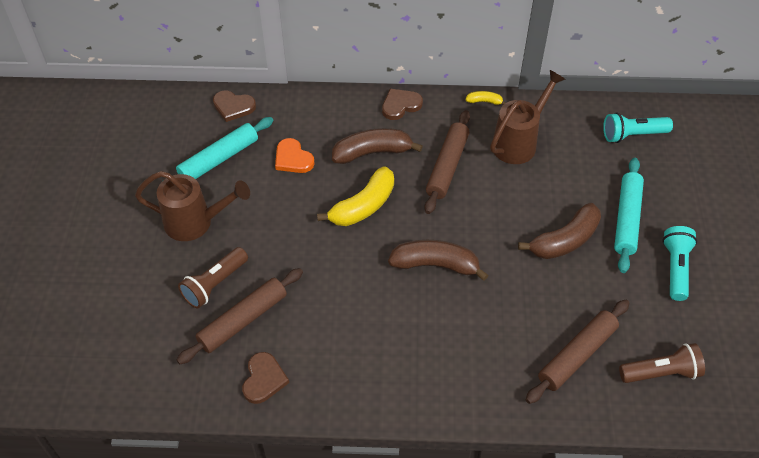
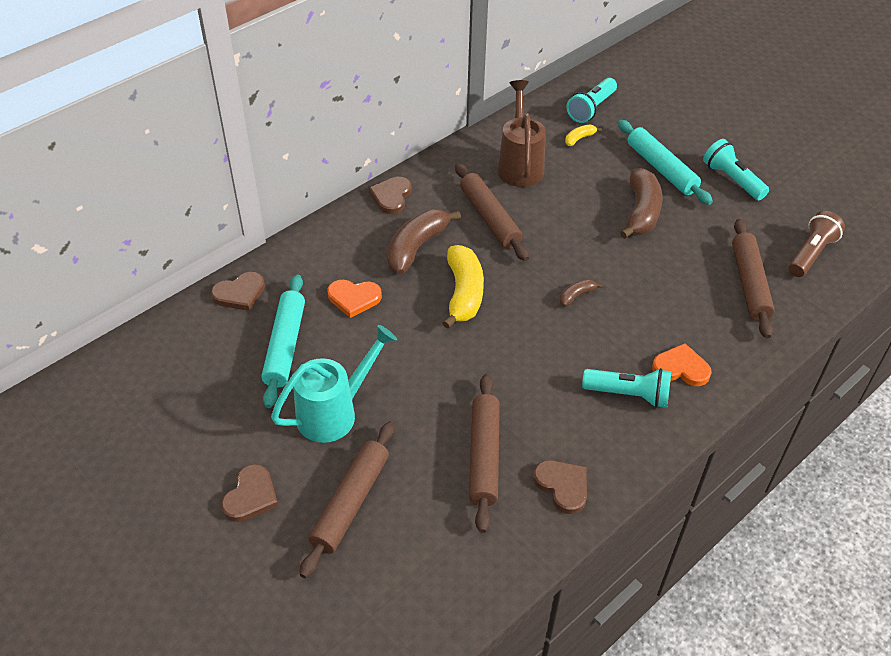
camera: 45 degrees left, 5 degrees down
brown watering can [135,171,250,241] -> turquoise watering can [271,325,397,443]
brown flashlight [178,247,248,309] -> none
brown banana [388,240,488,281] -> brown banana [560,279,603,306], size x0.47
yellow banana [466,91,505,105] -> yellow banana moved to [565,124,602,146]
none -> brown heart [221,464,278,522]
none -> brown rolling pin [300,421,395,578]
none -> turquoise flashlight [582,368,671,408]
none -> orange heart [652,343,712,386]

